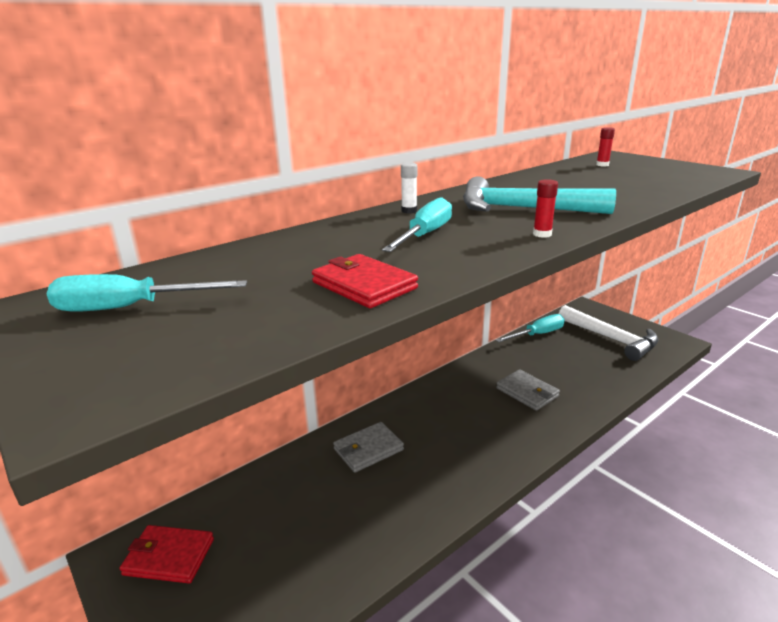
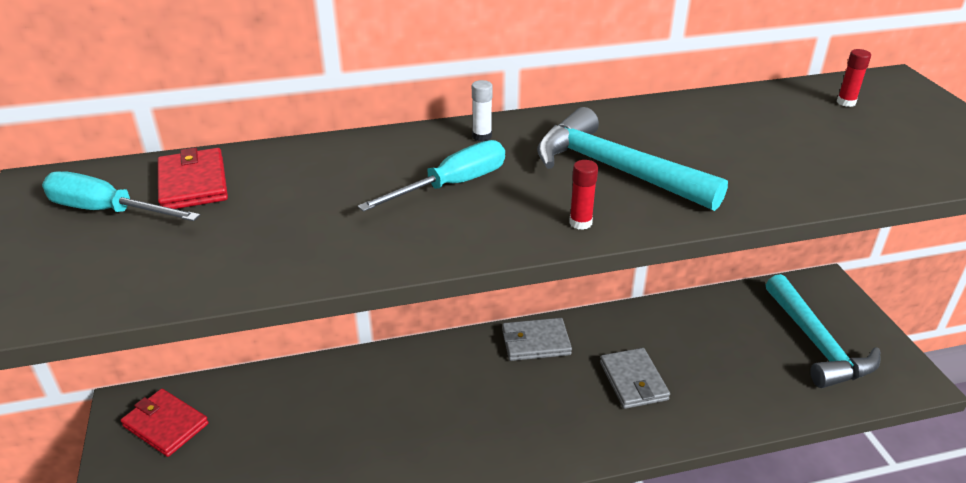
camera: 25 degrees right, 10 degrees up
red wallet [312,254,418,308] -> red wallet moved to [158,148,228,209]
grey wallet [333,422,404,473] -> grey wallet moved to [502,318,572,361]
turquoise screwdriver [496,314,565,342] -> none
white hammer [559,305,659,361] -> turquoise hammer [766,274,880,388]

